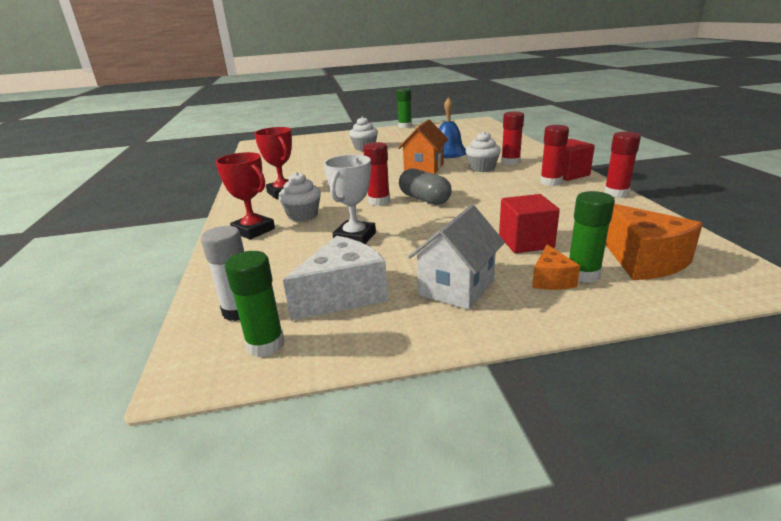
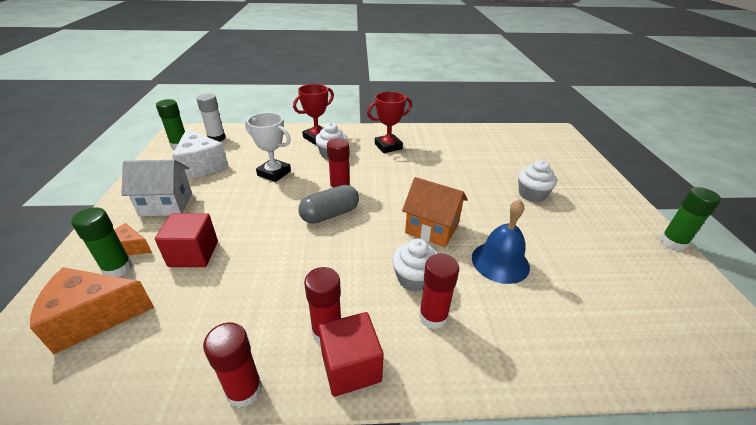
camera: 95 degrees right, 10 degrees up
white house [408,205,505,310] -> white house turned 45 degrees counterclockwise [121,160,192,217]

